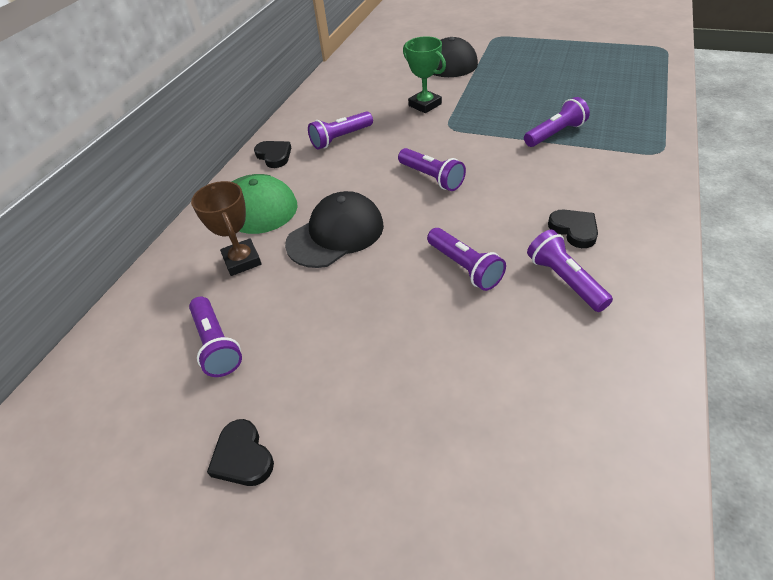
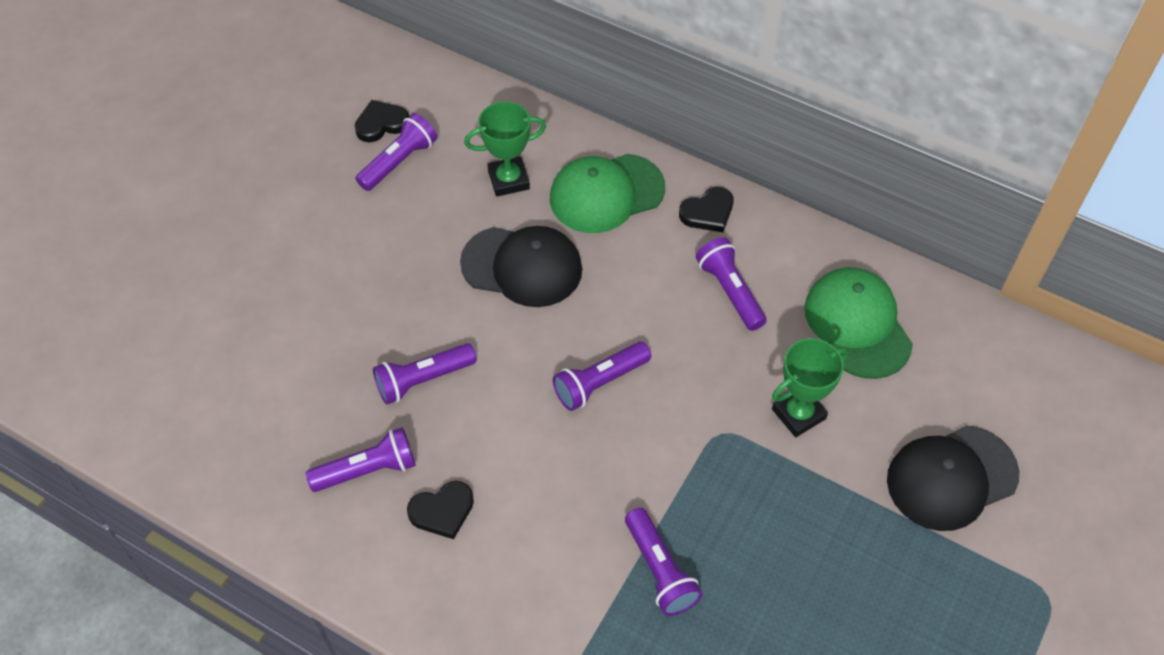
camera: 95 degrees right, 10 degrees up
purple flashlight [189,297,242,377] -> purple flashlight turned 150 degrees clockwise [356,113,437,191]
brown trophy [191,181,262,276] -> green trophy [464,101,546,197]
black heart [207,419,274,486] -> black heart moved to [354,100,409,143]
black cap [285,191,384,268] -> black cap turned 45 degrees counterclockwise [460,226,582,307]
none -> green cap [804,267,913,379]

